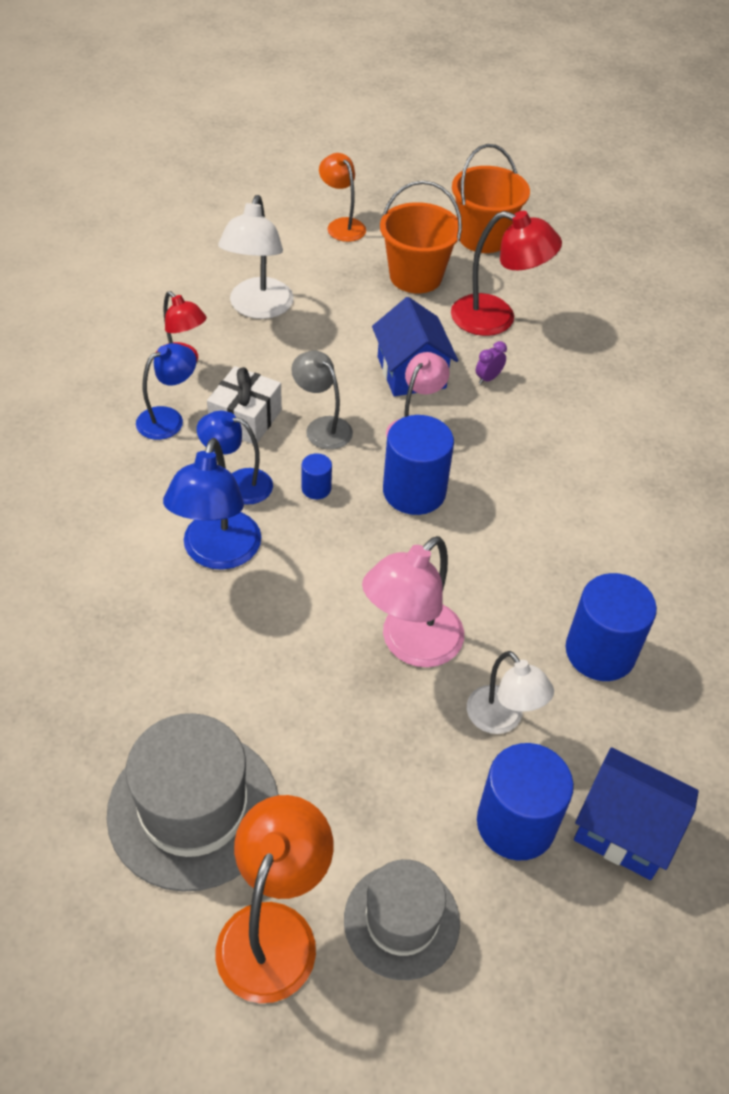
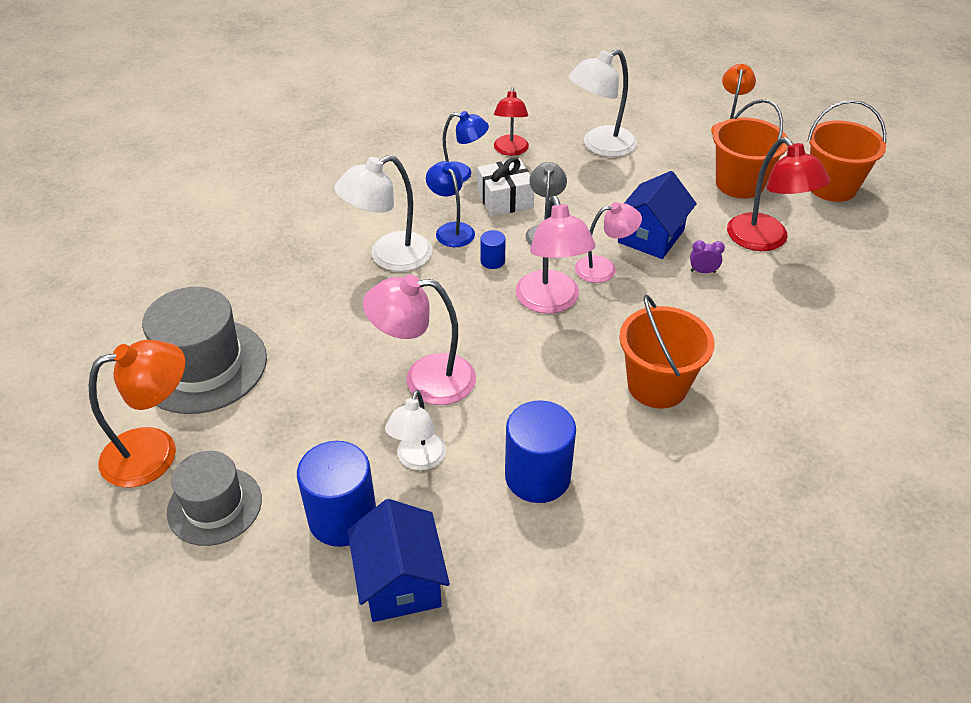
camera: 50 degrees right, 5 degrees down
blue lamp [163,438,261,570] -> white lamp [334,155,432,272]
blue cylinder [383,415,454,515] -> pink lamp [515,196,595,314]
none -> orange bucket [619,294,715,408]

